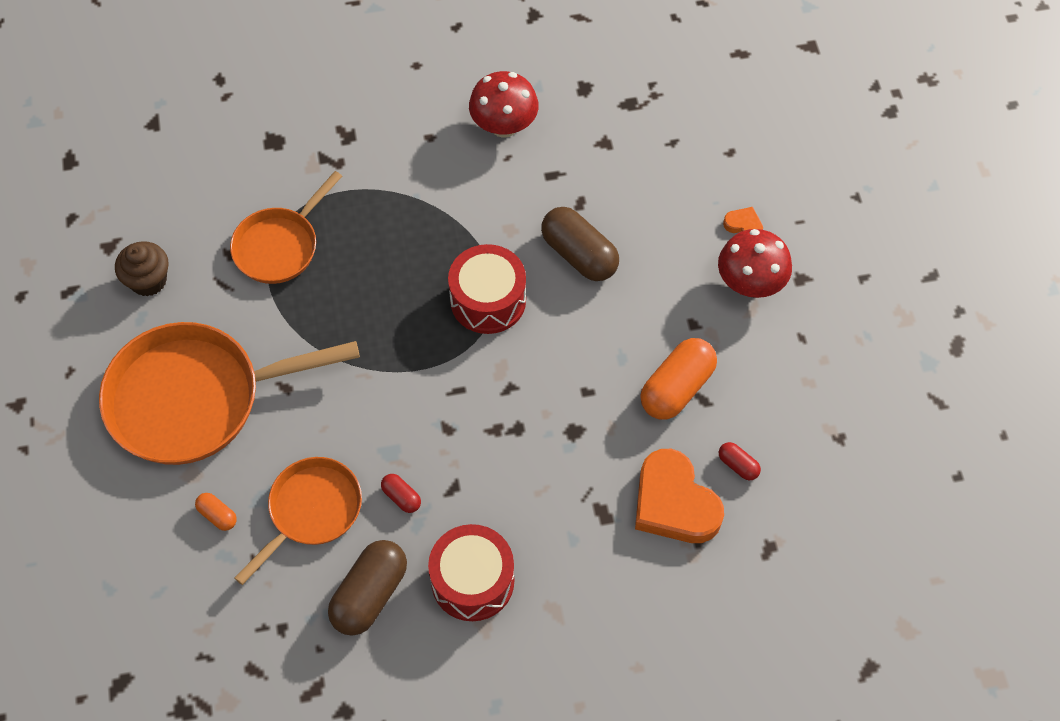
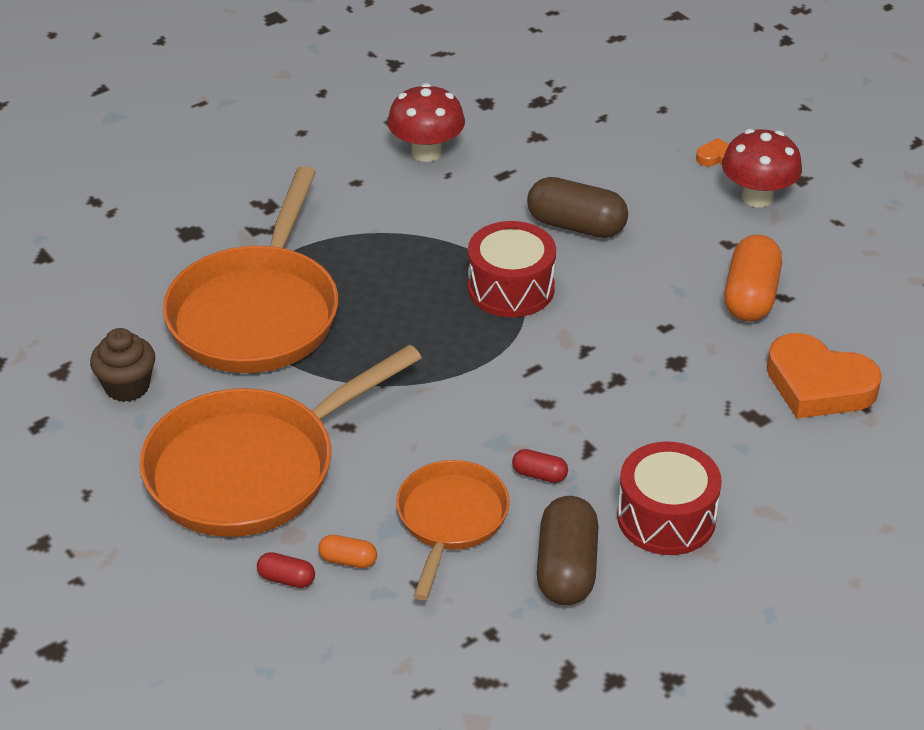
camera: 25 degrees left, 20 degrees down
orange pan [230,171,342,284] -> orange pan [163,166,338,373], size x1.71
red capsule [719,442,761,481] -> red capsule moved to [257,552,315,588]

